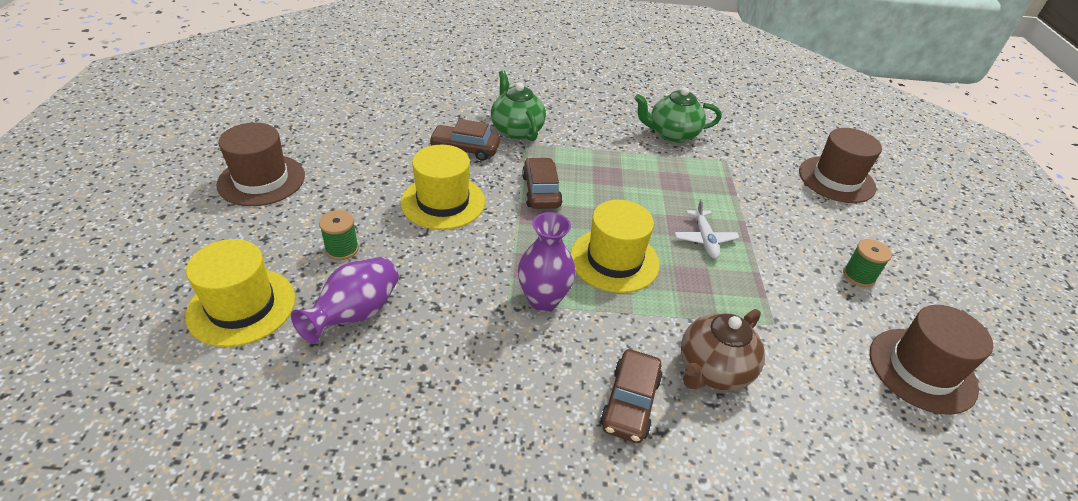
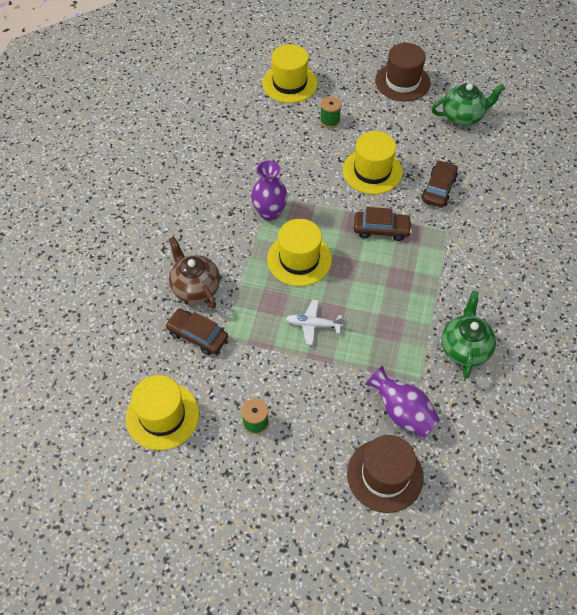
camera: 105 degrees right, 15 degrees up
purple vase [291,257,399,344] -> purple vase moved to [365,366,440,437]
green teapot [491,70,546,141] -> green teapot moved to [431,83,505,126]
brown car [600,349,663,443] -> brown car moved to [165,308,228,355]
brown hat [870,305,993,415] -> yellow hat [126,375,199,450]

